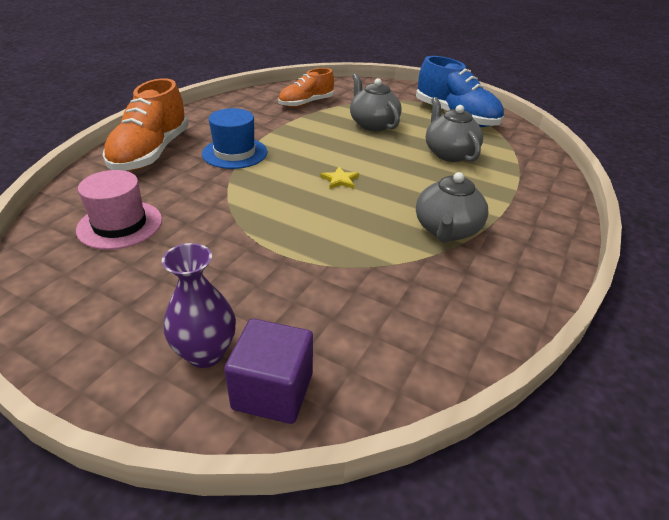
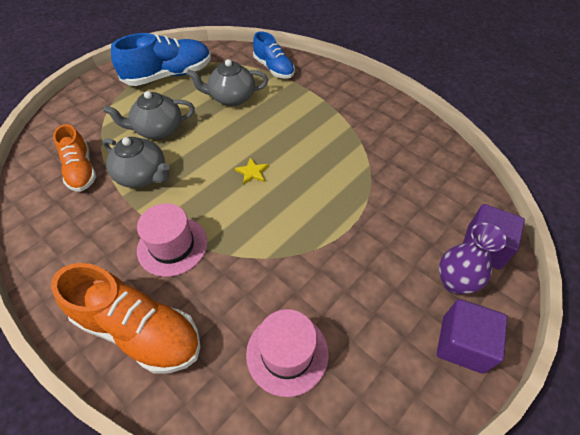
camera: 75 degrees left, 15 degrees up
blue hat [202,108,267,169] -> pink hat [137,203,207,277]
grey teapot [416,172,488,243] -> grey teapot moved to [102,137,169,188]
none -> blue shoe [253,32,295,79]
none -> purple cube [437,299,508,374]

